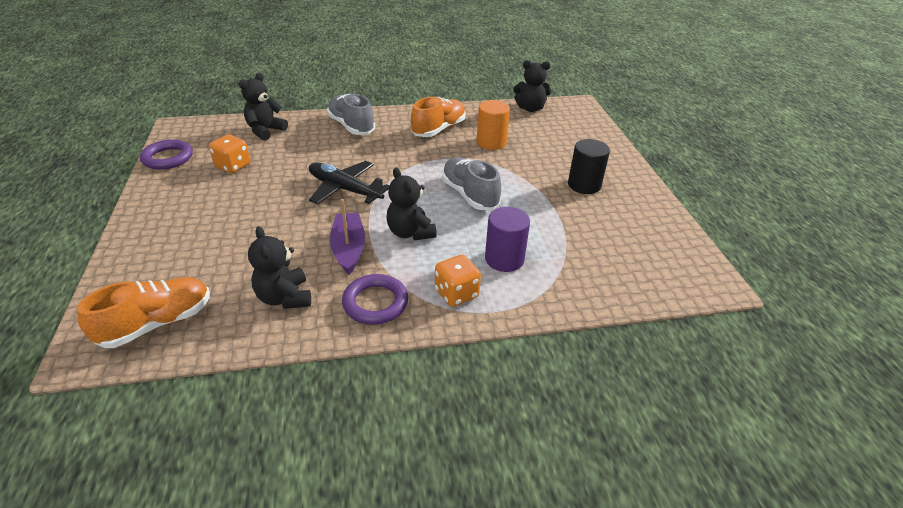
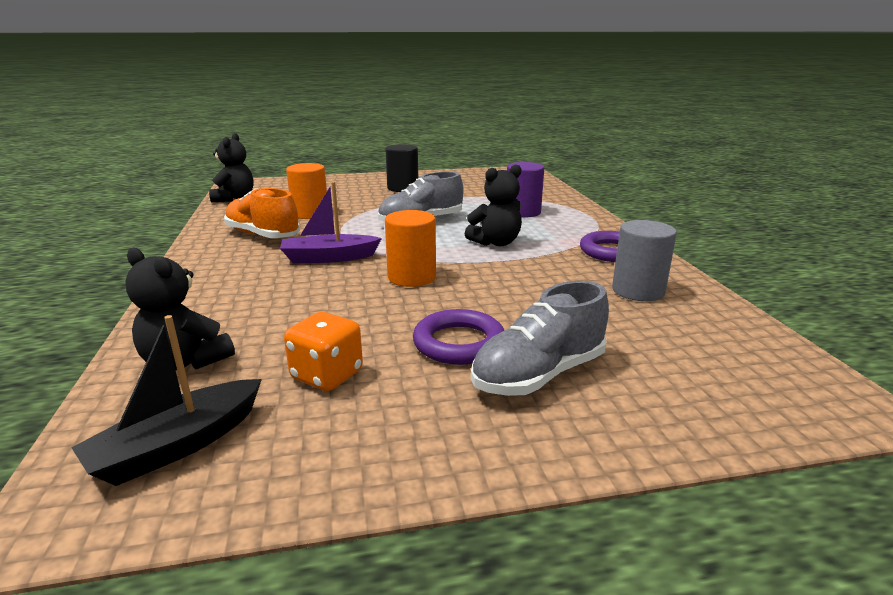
camera: 90 degrees left, 15 degrees down
orange shoe [77,277,210,348] -> none
purple ring [140,139,193,170] -> purple ring moved to [413,309,504,365]
black teddy bear [248,226,311,309] -> grey cylinder [612,220,677,301]
black plane [309,161,389,204] -> orange cylinder [385,210,436,287]
grey shoe [327,94,375,135] -> grey shoe moved to [471,281,609,396]
purple boat [329,199,365,275] -> purple boat moved to [280,182,382,263]
orange dice [435,254,481,307] -> none
none -> black boat [71,315,262,486]

